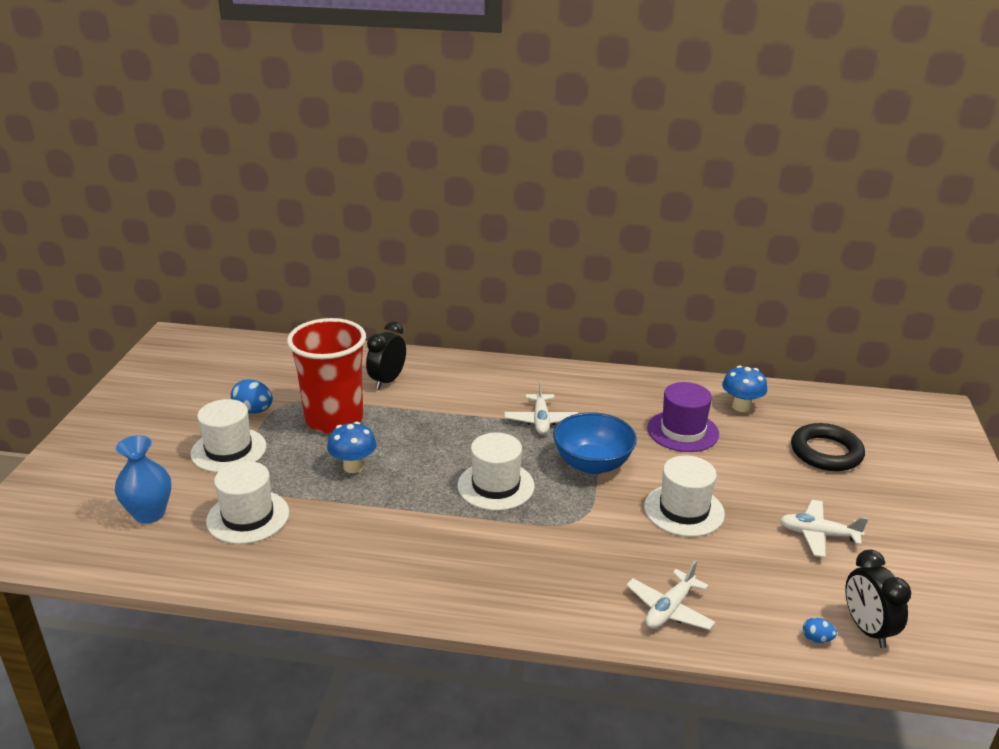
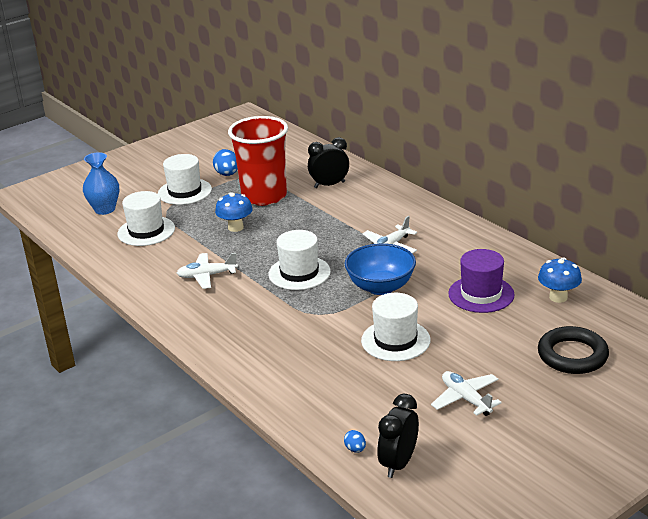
camera: 45 degrees right, 0 degrees up
white plane [626,560,716,630] -> white plane moved to [177,253,238,289]

